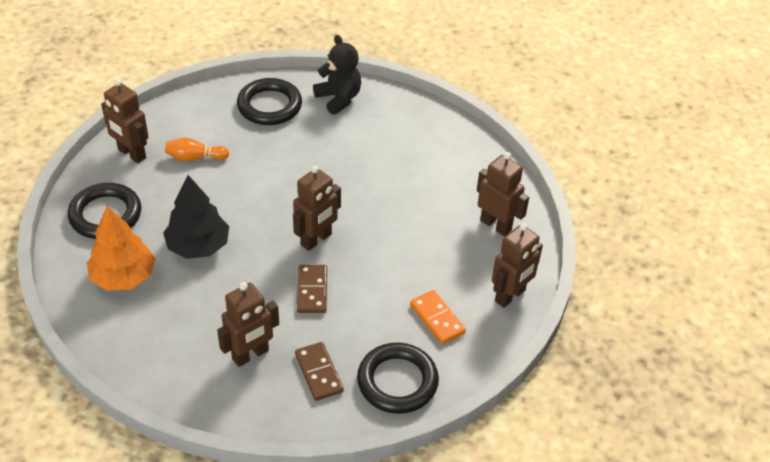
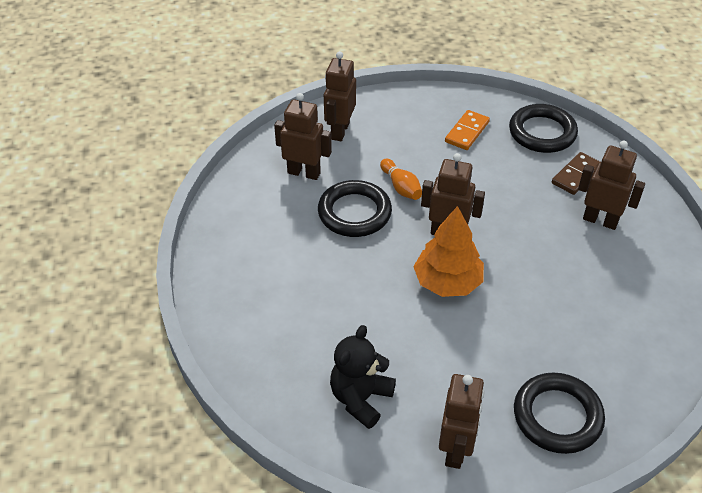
camera: 115 degrees left, 0 degrees up
orange tree [87,206,155,291] -> orange tree moved to [413,206,484,297]
black tree [163,175,229,259] -> none
orange bowling pin [165,138,229,161] -> orange bowling pin moved to [380,159,422,200]
black ring [237,78,302,125] -> black ring moved to [318,180,392,237]
brown domino [297,265,327,313] -> none
black teddy bear [313,35,361,115] -> black teddy bear moved to [330,325,396,429]
brown robot [492,223,543,308] -> brown robot moved to [274,93,332,180]

